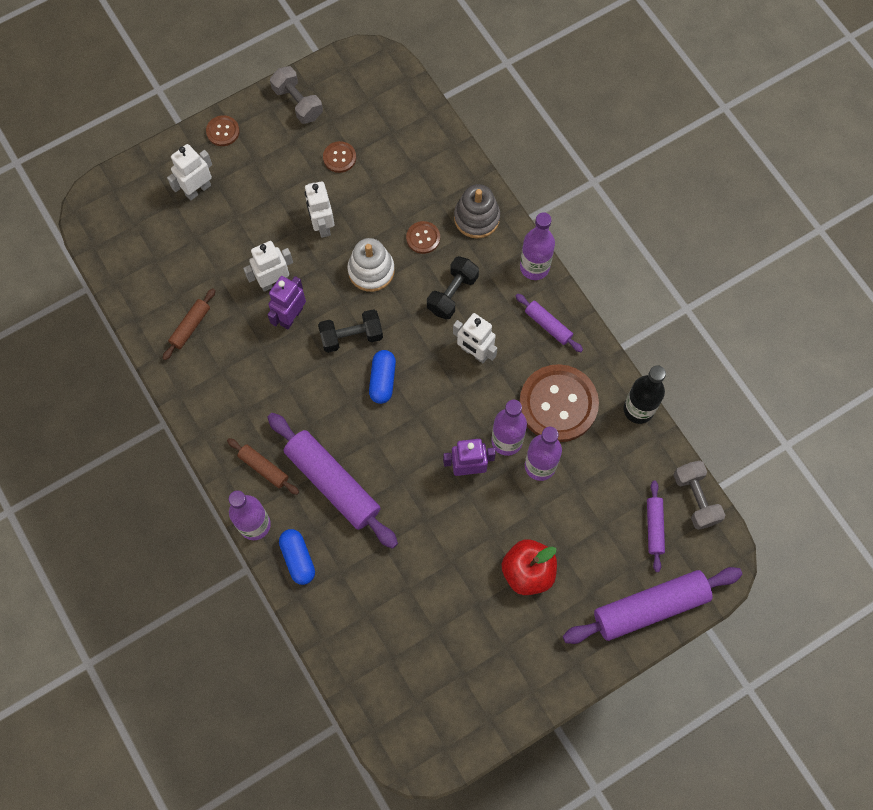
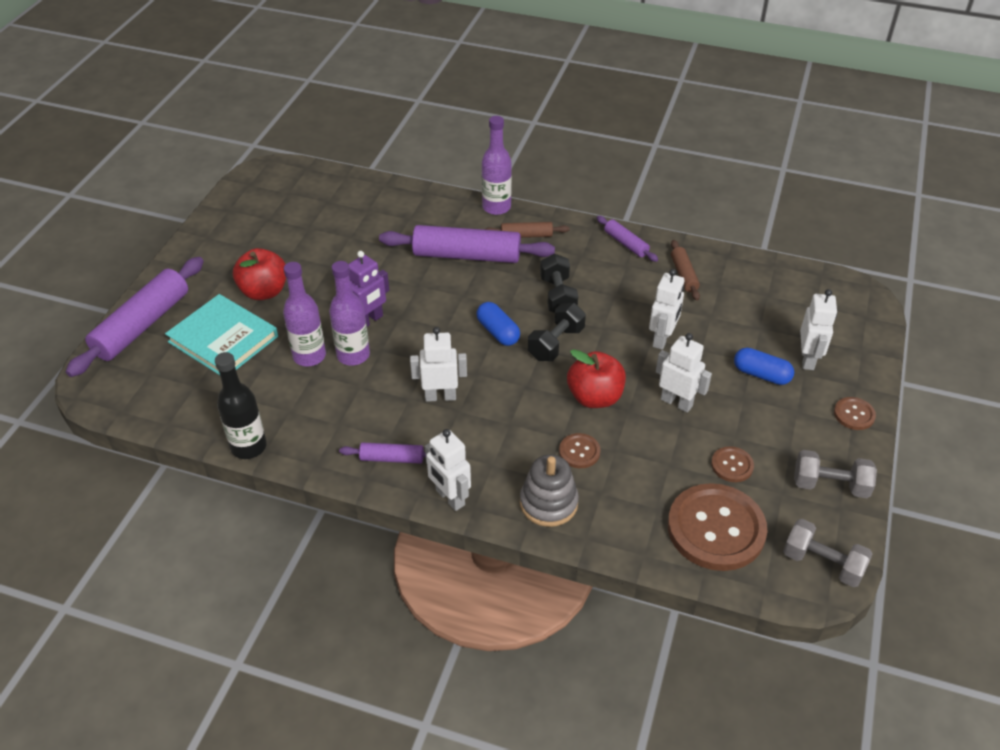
camera: 140 degrees right, 25 degrees down
purple robot [268,276,306,329] -> none
blue capsule [279,529,315,585] -> blue capsule moved to [734,348,794,385]
white stacking toy [347,238,395,292] -> red apple [567,349,626,408]
black dumbbell [427,256,479,320] -> black dumbbell moved to [540,254,578,313]
brown button [519,364,599,442] -> brown button moved to [668,483,767,571]
purple bottle [520,212,555,280] -> white robot [425,429,471,511]
purple rolling pin [647,481,665,572] -> purple rolling pin moved to [597,216,658,262]
grey dumbbell [673,461,725,530] -> grey dumbbell moved to [783,519,873,587]
none -> turquoise book [165,294,278,375]

